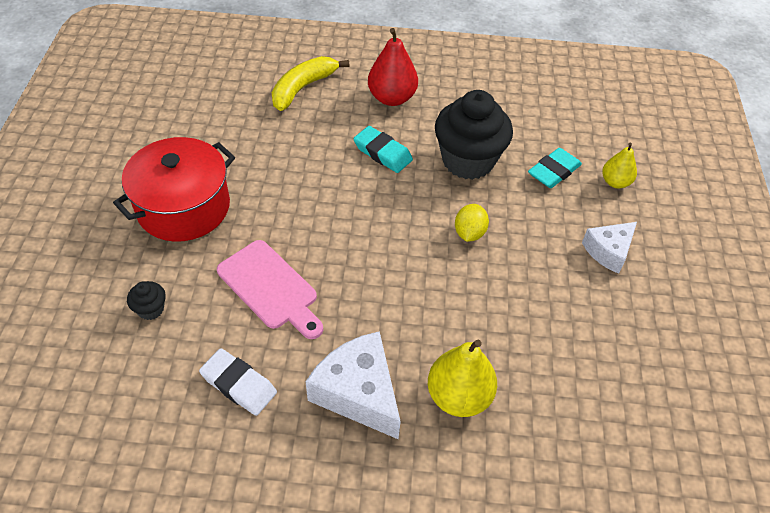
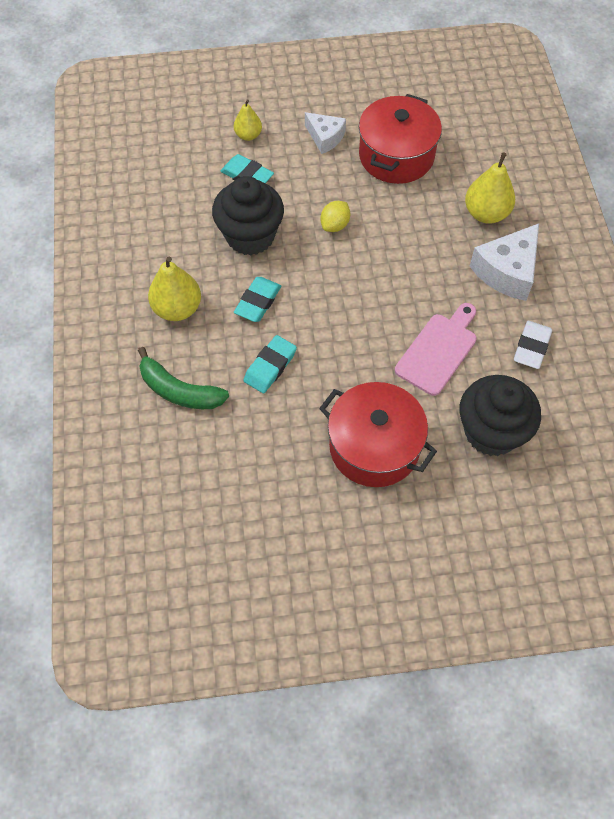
camera: 100 degrees left, 10 degrees up
black cupcake [127,281,166,320] -> black cupcake [459,375,541,456], size x2.41
yellow banana [272,56,350,111] -> green banana [138,347,229,409]
red pear [368,28,418,106] -> yellow pear [148,257,201,321]
yellow lemon [455,204,489,242] -> yellow lemon turned 60 degrees counterclockwise [320,201,350,232]
none -> turquoise eraser [243,335,297,393]
none -> red pot [359,94,442,184]

